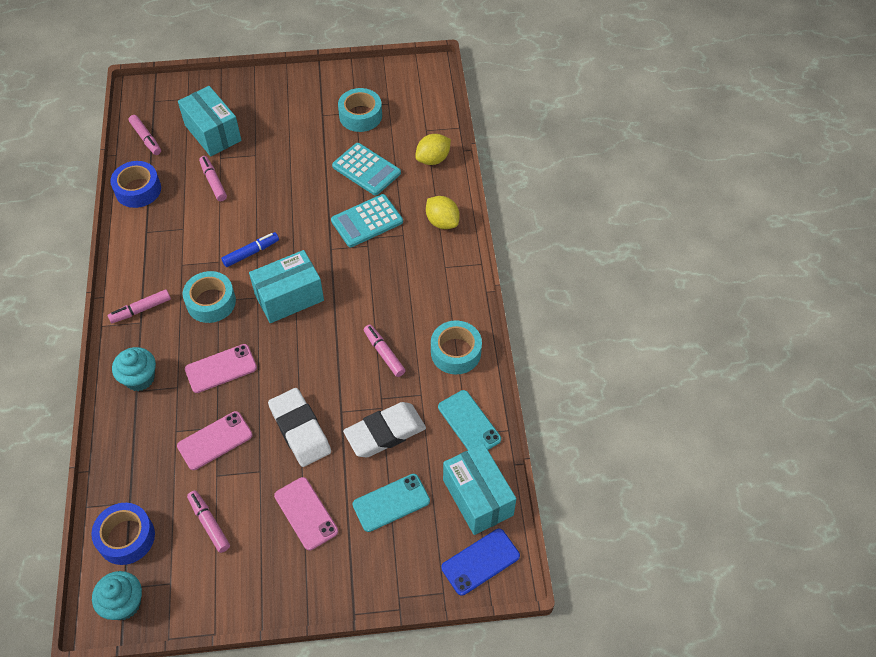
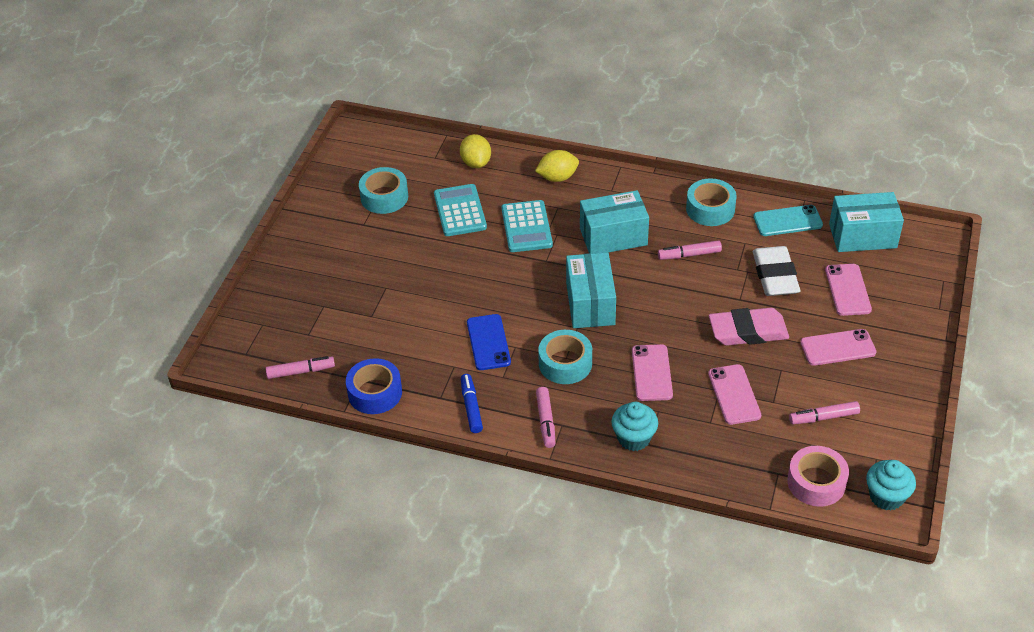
camera: 65 degrees left, 10 degrees down
blue tape [91,503,155,565] -> pink tape [787,446,849,507]
turquoise box [178,86,242,156] -> turquoise box moved to [580,190,649,254]
pink marker [199,156,227,201] -> none
blue marker [221,232,279,267] -> blue marker moved to [461,374,483,433]
white eraser [268,388,331,467] -> pink eraser [709,308,789,346]
turquoise calculator [332,143,401,196] -> turquoise calculator turned 75 degrees counterclockwise [434,184,487,236]
turquoise phone [352,474,430,532] -> pink phone [825,264,872,316]
blue phone [441,529,520,596] -> blue phone moved to [467,314,511,370]

